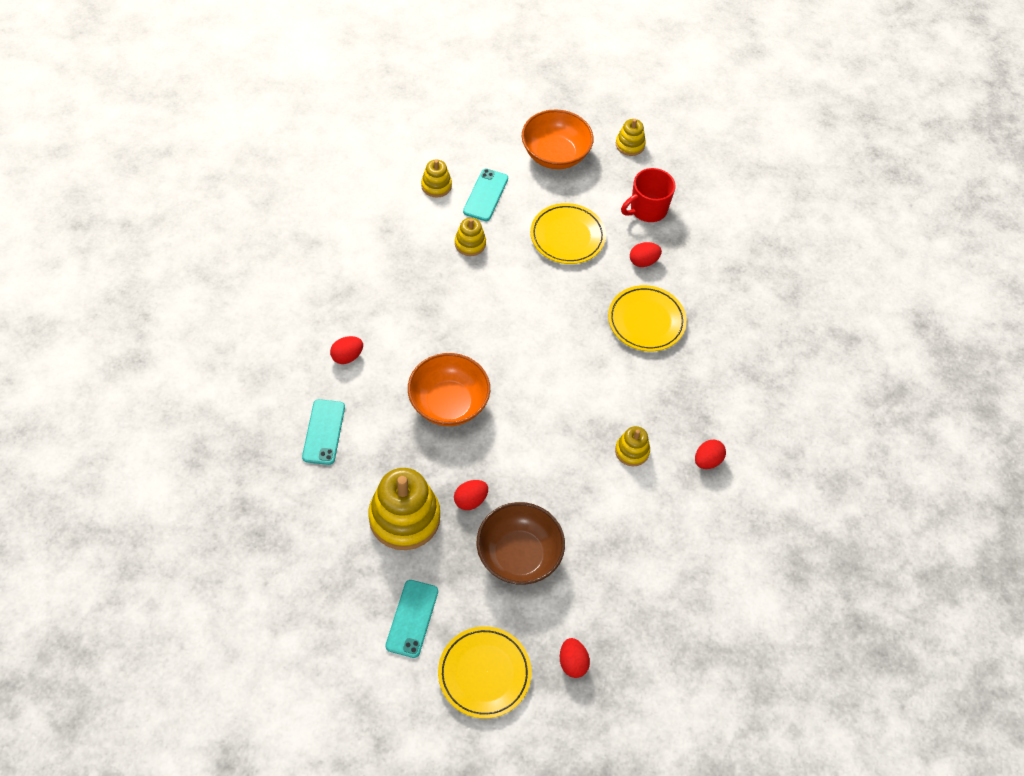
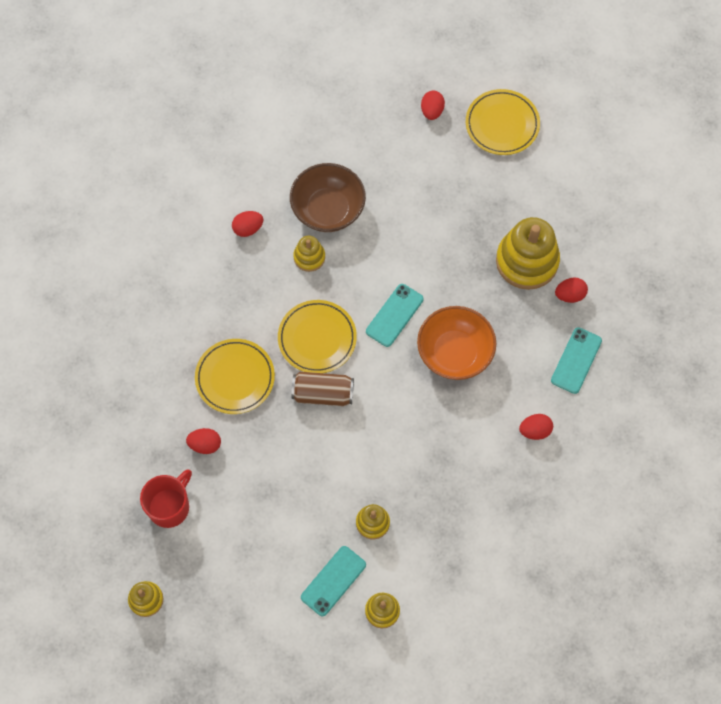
camera: 155 degrees left, 10 degrees up
turquoise phone [386,580,438,658] -> turquoise phone moved to [366,284,424,347]
red egg [454,480,488,510] -> red egg moved to [555,278,588,303]
brown bowl [477,502,565,585] -> brown bowl moved to [290,163,366,232]
orange bowl [522,109,594,169] -> none
yellow plate [530,203,606,264] -> yellow plate moved to [278,300,357,373]
red mug [621,168,676,222] -> red mug turned 45 degrees counterclockwise [140,469,192,528]
none -> brown can [291,372,354,406]

